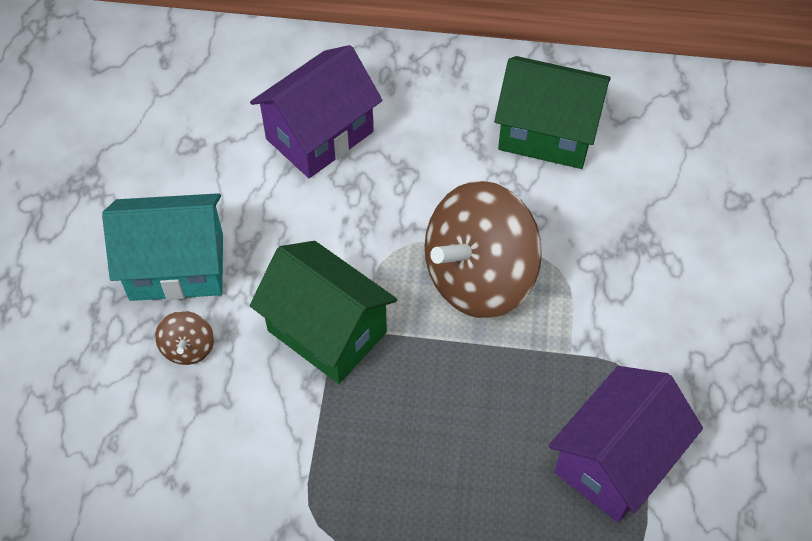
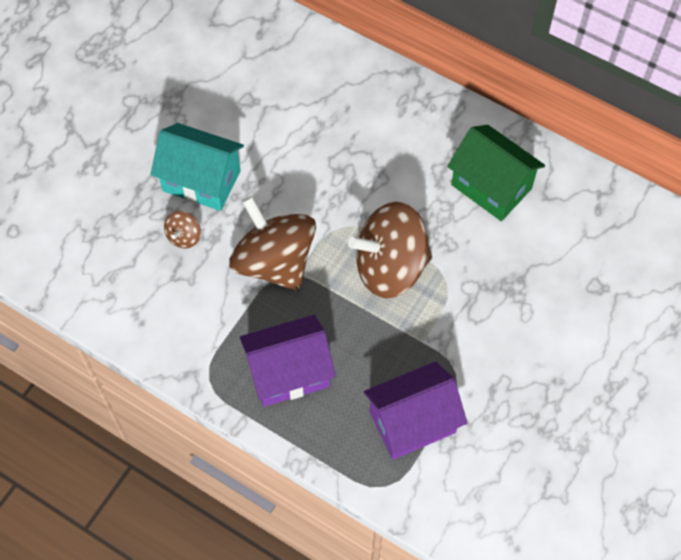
camera: 25 degrees right, 5 degrees up
purple house [250,45,383,178] -> purple house moved to [240,315,336,407]
green house [250,241,397,384] -> brown spinning top [229,196,316,291]

